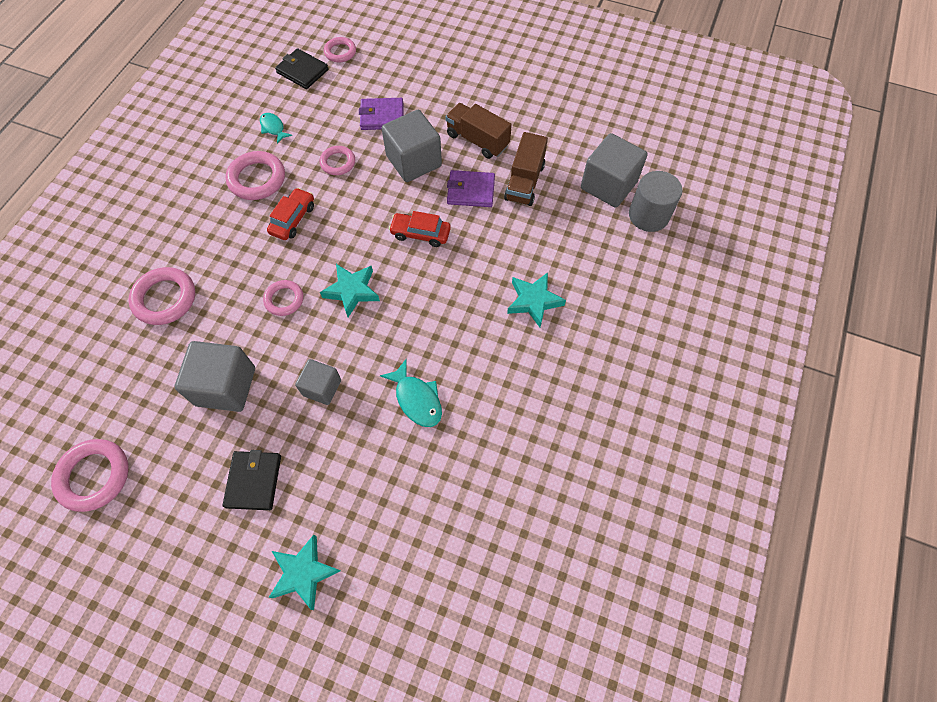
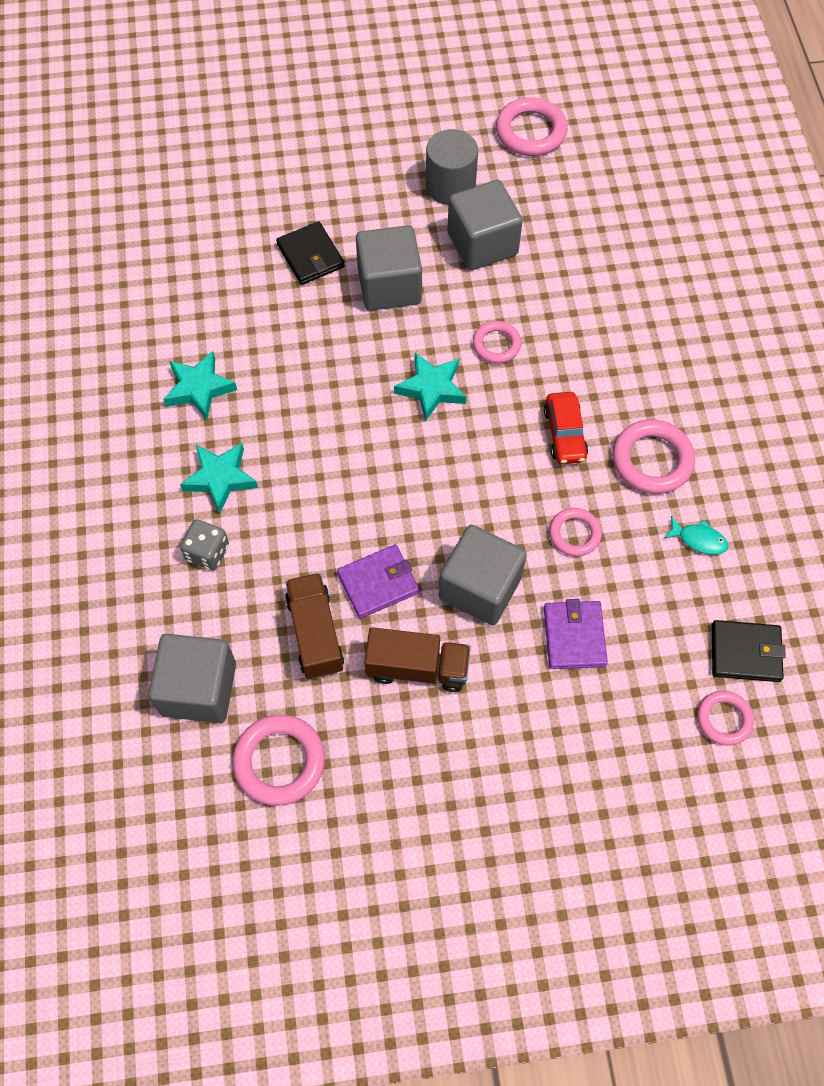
camera: 150 degrees right, 0 degrees up
pink ring [128,267,195,325] -> pink ring moved to [232,714,325,806]
black wallet [223,450,281,510] -> black wallet moved to [276,221,345,285]
turquoise star [269,535,340,610] -> turquoise star moved to [163,351,237,420]
grey cube [295,359,341,405] -> grey cube [356,225,422,311], size x1.66
purple wallet [359,98,403,130] -> purple wallet turned 60 degrees counterclockwise [544,599,608,669]
turquoise fish [380,359,442,427] -> none
red car [389,211,451,247] -> none
grey cylinder [629,171,682,232] -> grey cylinder moved to [426,129,478,205]
none -> grey dice [180,519,229,570]

